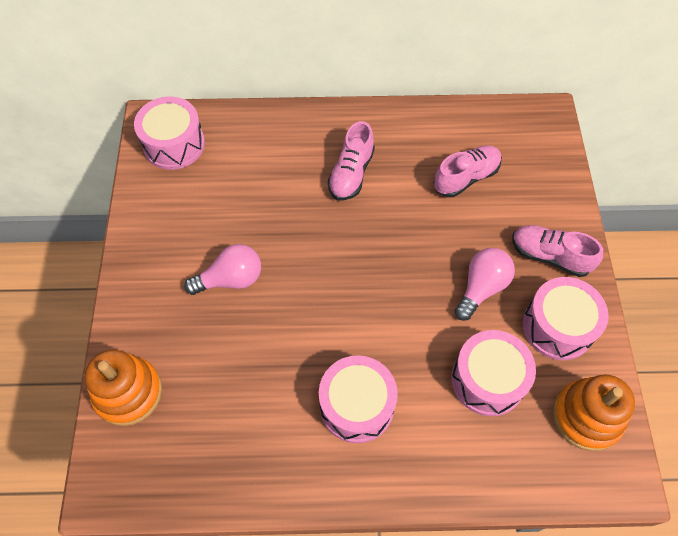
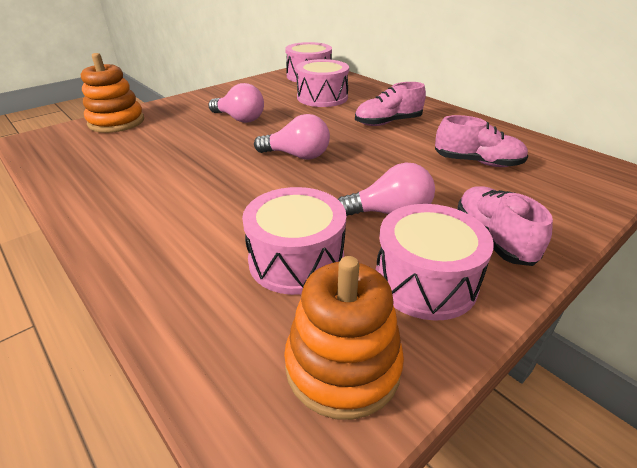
camera: 50 degrees right, 25 degrees down
pink drum [319,355,398,443] -> pink drum moved to [296,59,349,107]
none -> pink light bulb [254,114,330,160]

